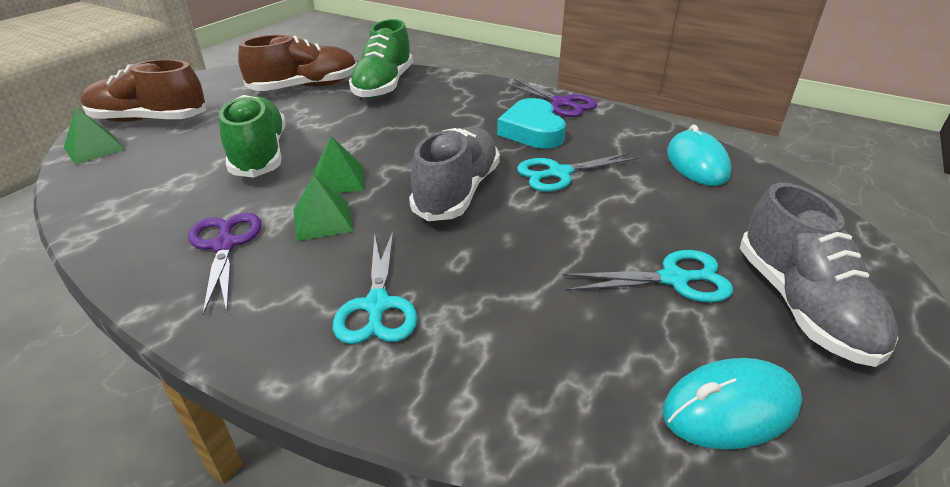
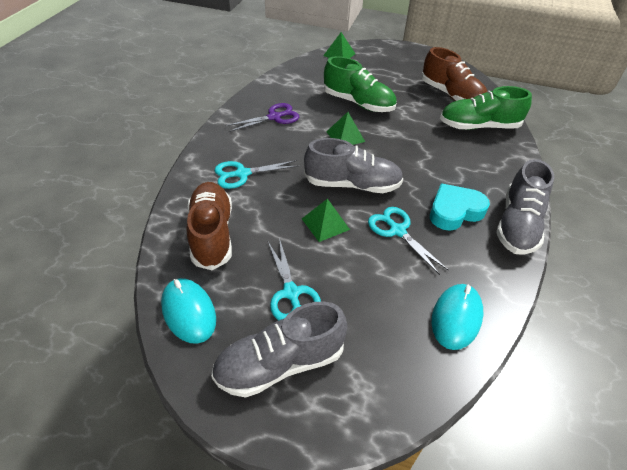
camera: 75 degrees right, 10 degrees up
brown shoe [80,59,206,122] -> brown shoe moved to [186,182,232,270]
green shoe [219,95,285,177] -> green shoe turned 60 degrees clockwise [324,56,397,112]
green pyramid [294,174,354,241] -> green pyramid moved to [302,199,350,242]
purple scissors [506,79,597,117] -> grey shoe [496,159,554,255]
turquoise mouse [667,124,731,186] -> turquoise mouse turned 45 degrees counterclockwise [432,284,484,350]

